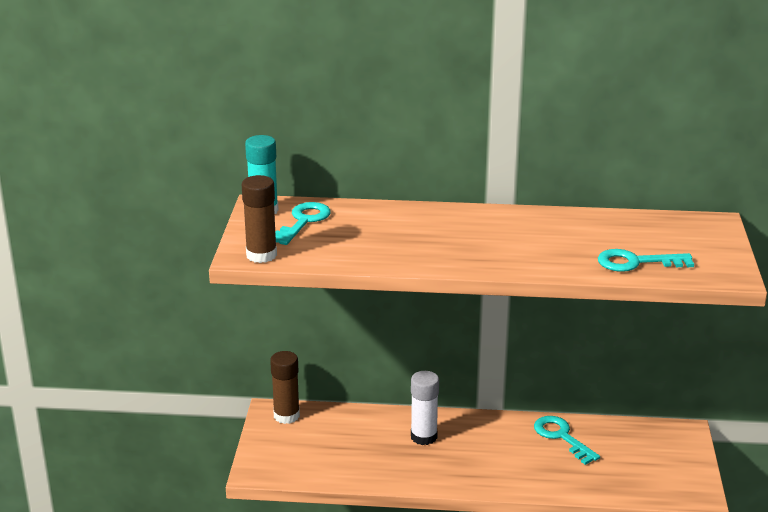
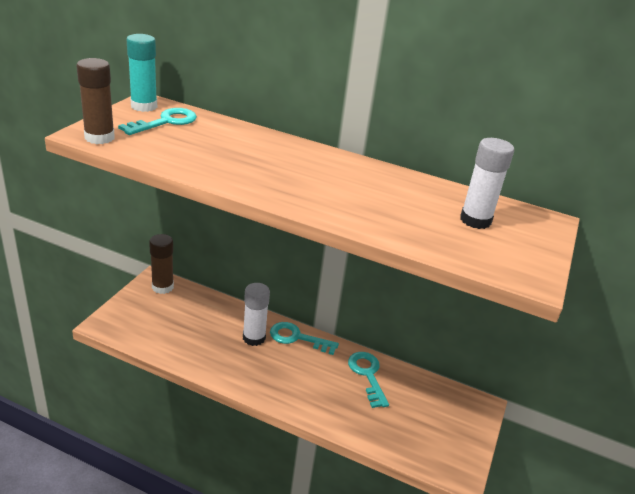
camera: 15 degrees right, 5 degrees up
turquoise key [598,249,694,272] -> turquoise key moved to [270,322,339,355]
none -> white glue stick [460,138,514,229]

